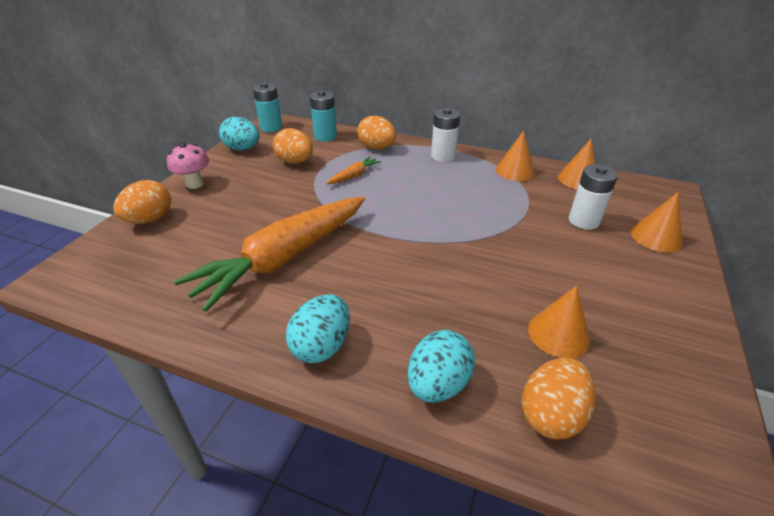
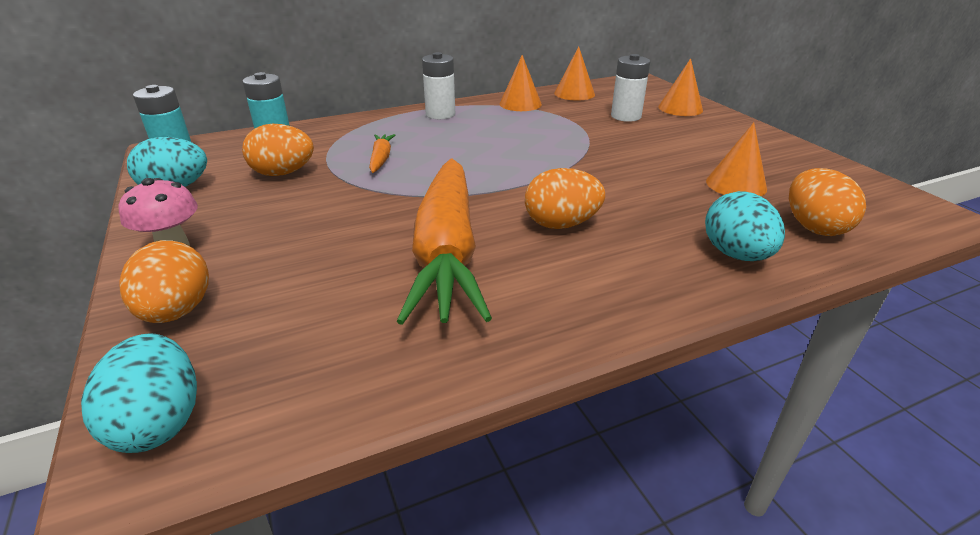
camera: 45 degrees left, 5 degrees down
turquoise egg [286,295,350,363] -> turquoise egg moved to [81,333,197,453]
orange egg [357,115,396,149] -> orange egg moved to [525,168,605,229]

